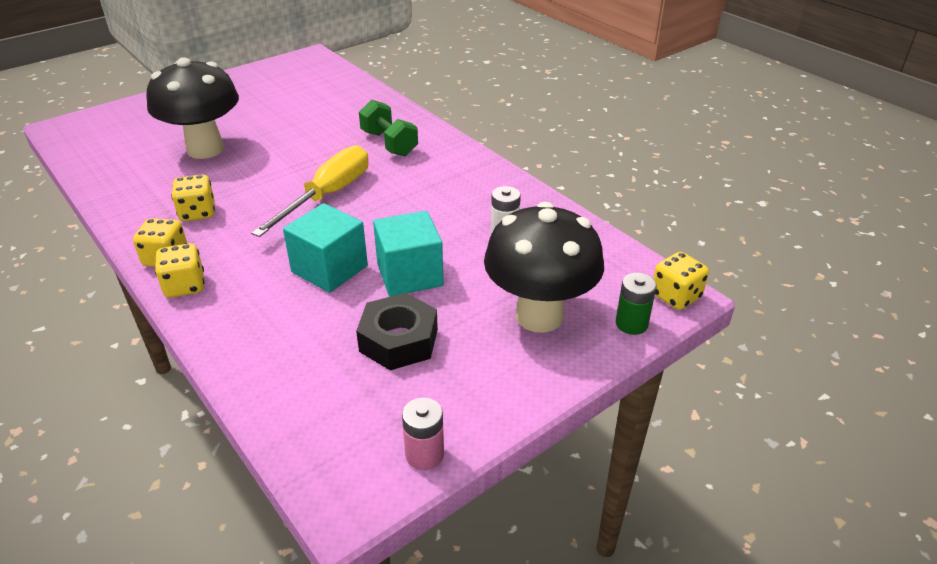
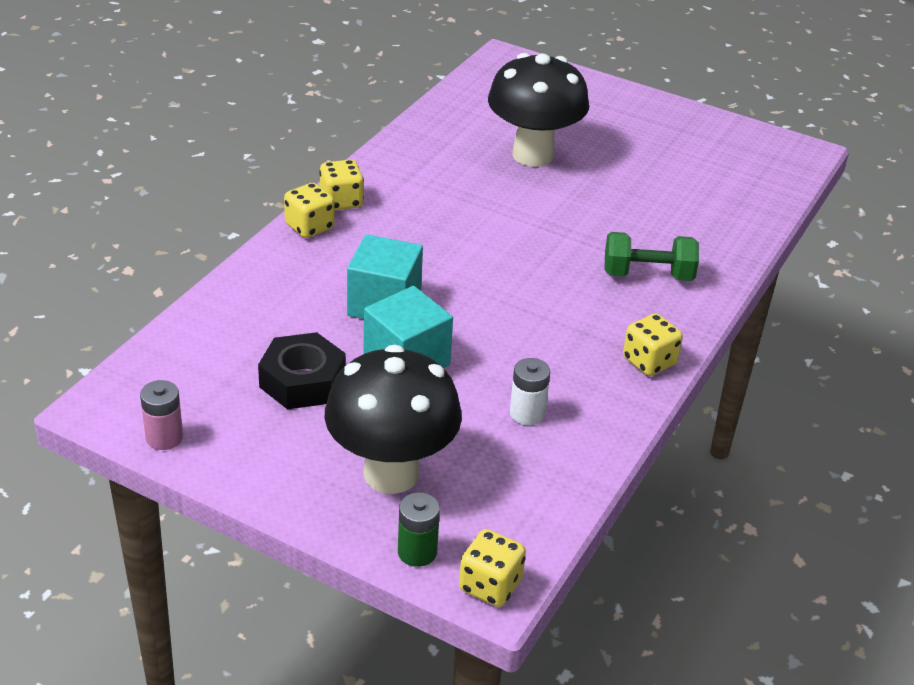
camera: 65 degrees right, 0 degrees up
yellow dice [171,174,215,221] -> yellow dice moved to [623,313,683,376]
yellow screwdriver [251,145,368,237] -> none
green dumbbell [359,100,418,156] -> green dumbbell turned 60 degrees clockwise [604,232,699,281]

